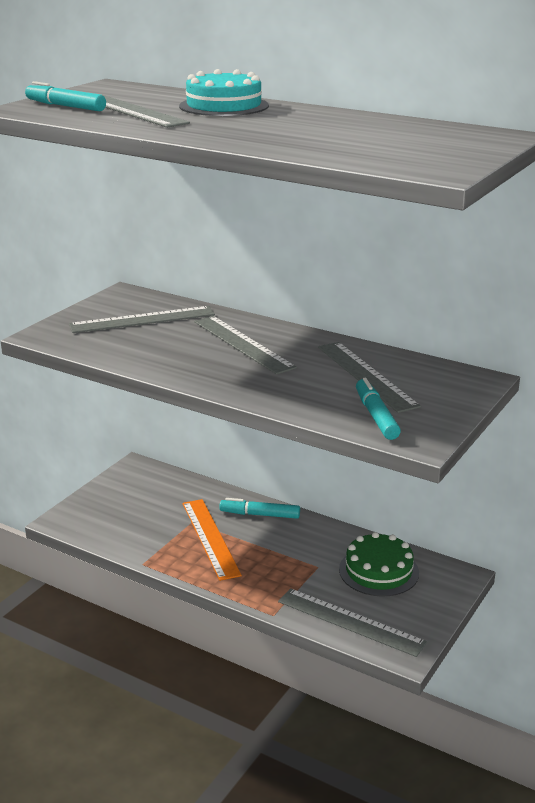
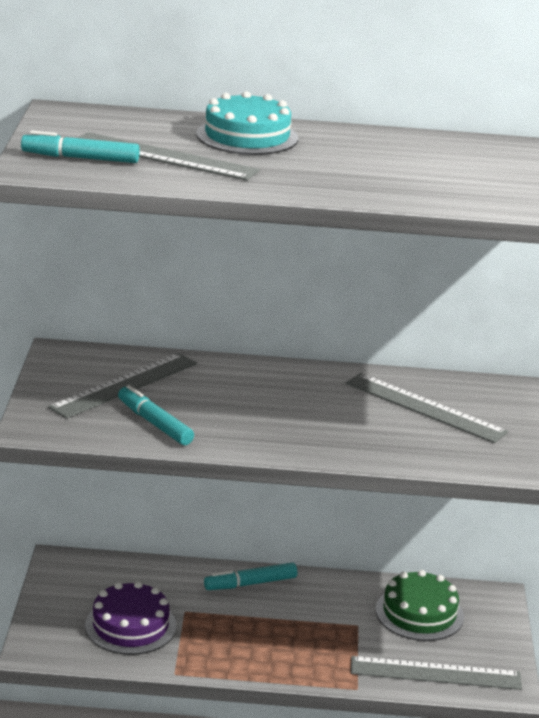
camera: 30 degrees left, 0 degrees up
orange ruler [183,499,242,581] -> none
grey ruler [194,316,297,375] -> none
turquoise marker [356,378,401,440] -> turquoise marker moved to [118,385,194,445]
none -> purple cake [85,581,176,655]

